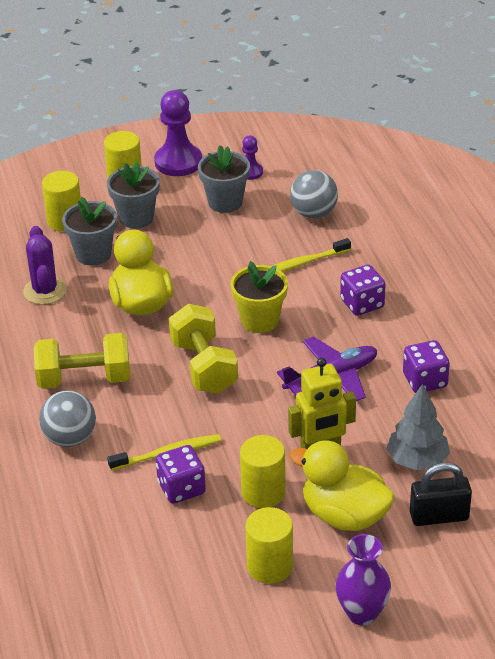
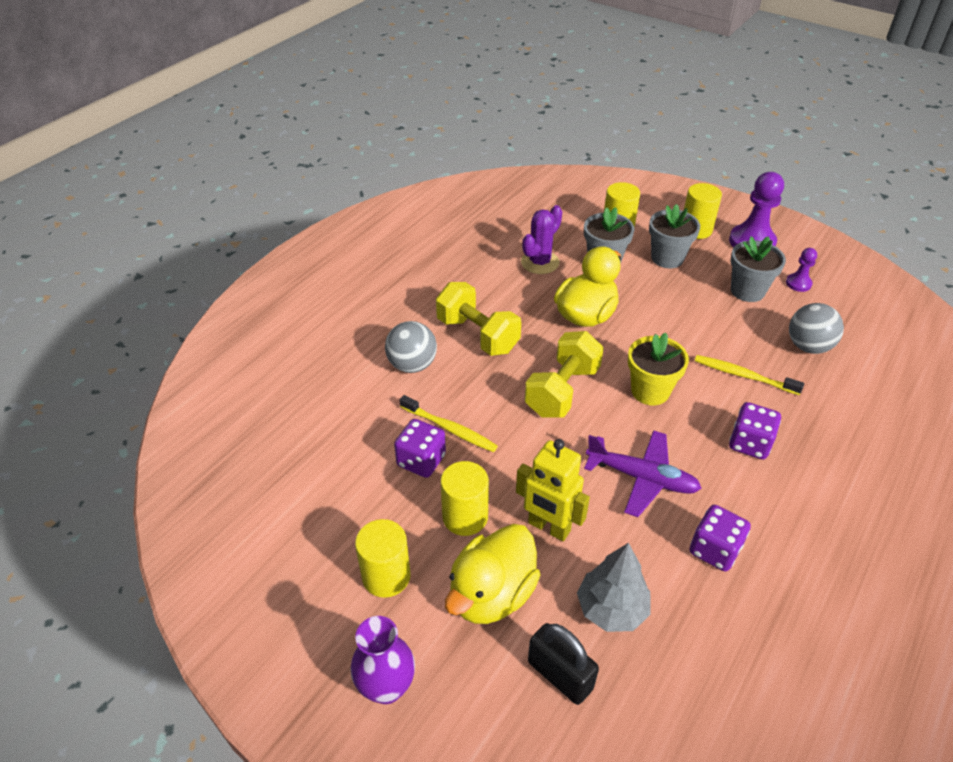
camera: 50 degrees right, 5 degrees up
yellow duck [289,440,395,531] -> yellow duck turned 135 degrees counterclockwise [445,524,541,624]

